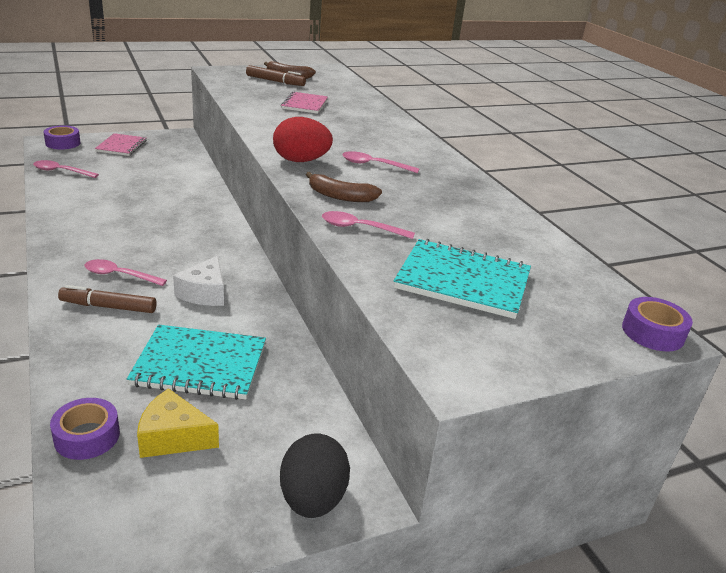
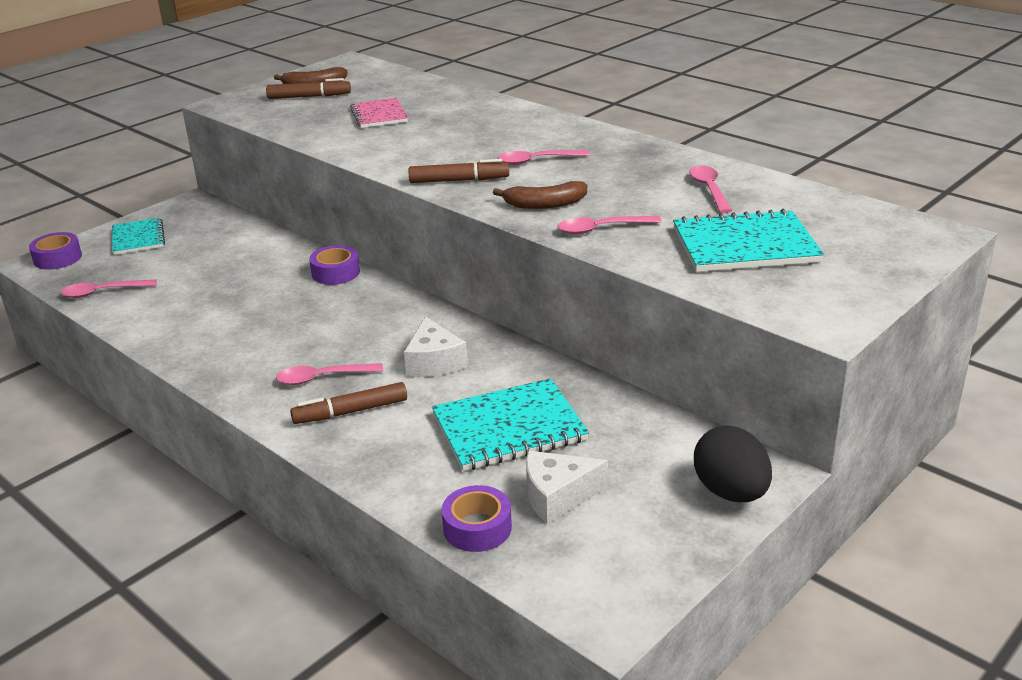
camera: 20 degrees left, 0 degrees up
pink notebook [95,133,146,156] -> turquoise notebook [112,218,165,255]
yellow cheese [137,388,219,458] -> white cheese [526,451,608,524]
red egg [273,117,333,162] -> brown marker [409,159,509,183]
purple tape [622,297,693,352] -> purple tape moved to [309,245,360,285]
none -> pink spoon [689,165,732,213]

